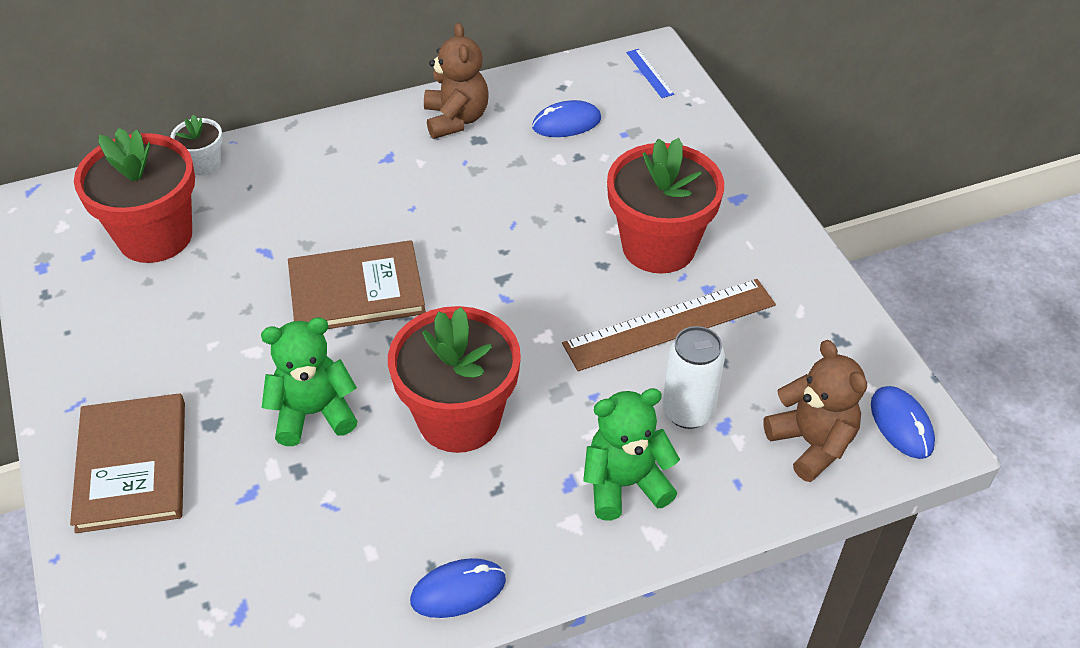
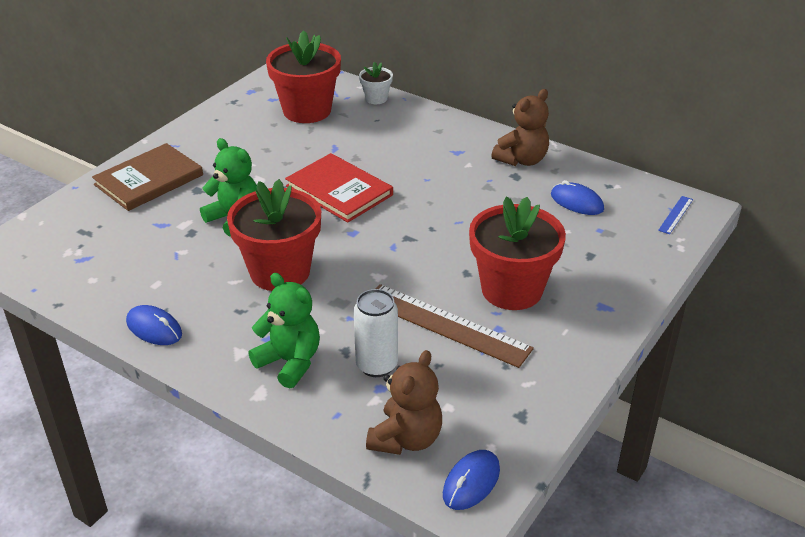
camera: 55 degrees right, 10 degrees down
brown book [288,240,426,329] -> red book [285,153,393,223]

